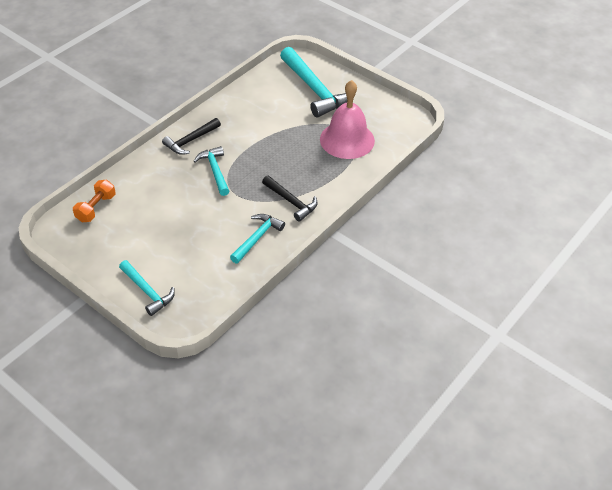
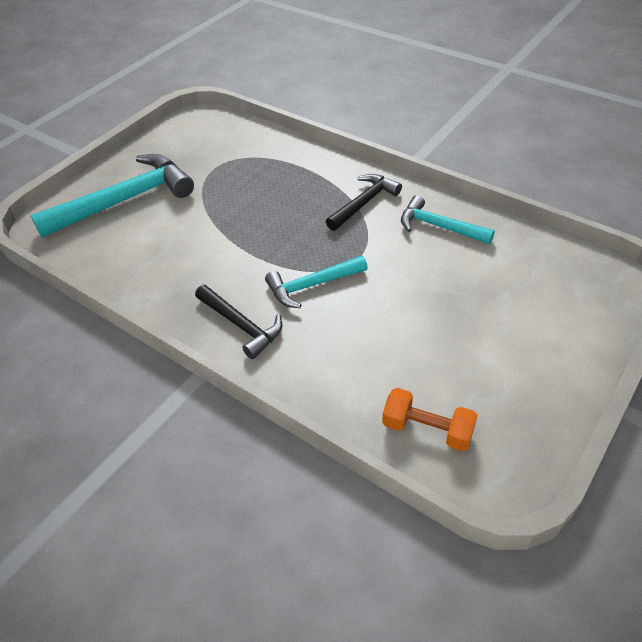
camera: 90 degrees left, 0 degrees up
turquoise hammer [119,260,175,316] -> none
pink bell [320,80,375,159] -> none

